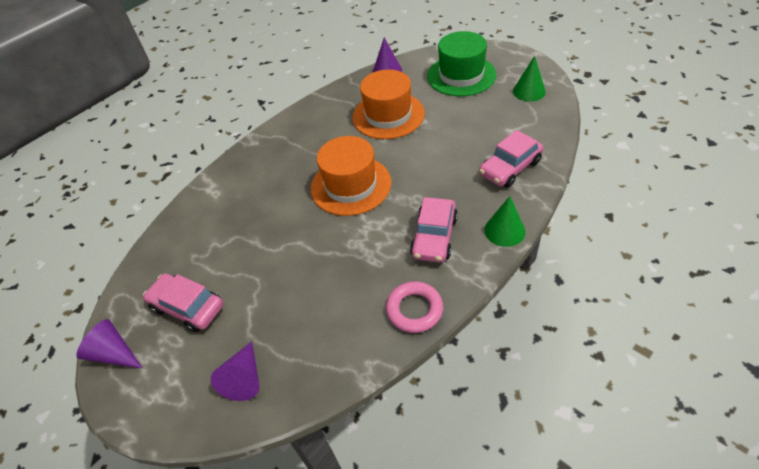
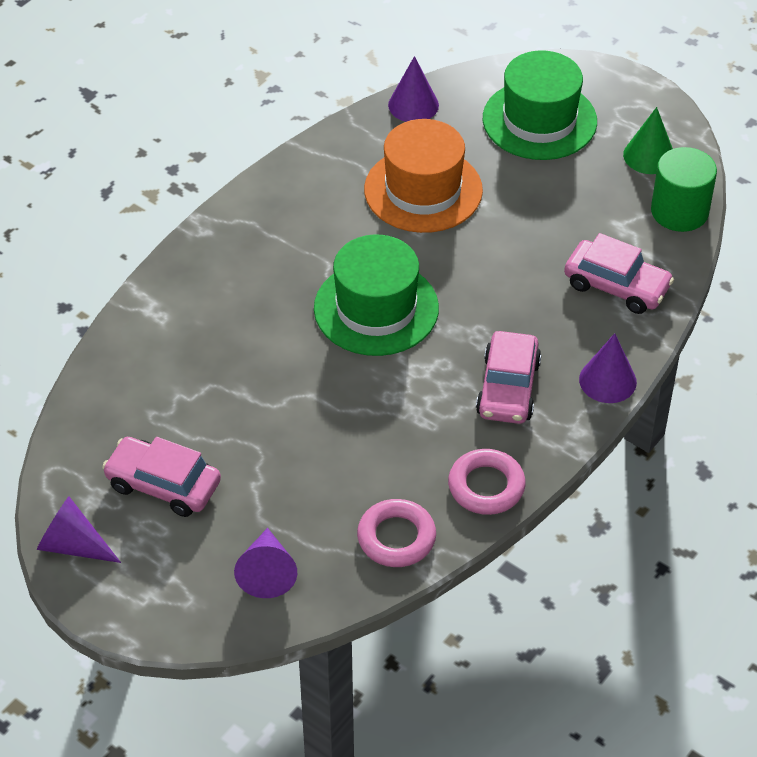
camera: 10 degrees left, 0 degrees up
orange hat [311,136,391,216] -> green hat [314,235,439,356]
pink car [479,130,544,188] -> pink car turned 105 degrees counterclockwise [564,233,674,314]
green cone [484,196,526,247] -> purple cone [579,333,637,403]
none -> pink ring [357,499,436,567]
none -> green cylinder [651,147,717,232]

